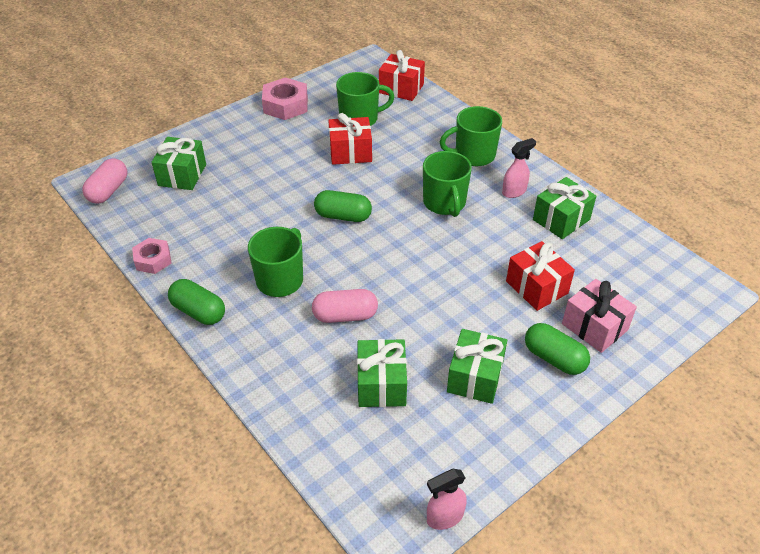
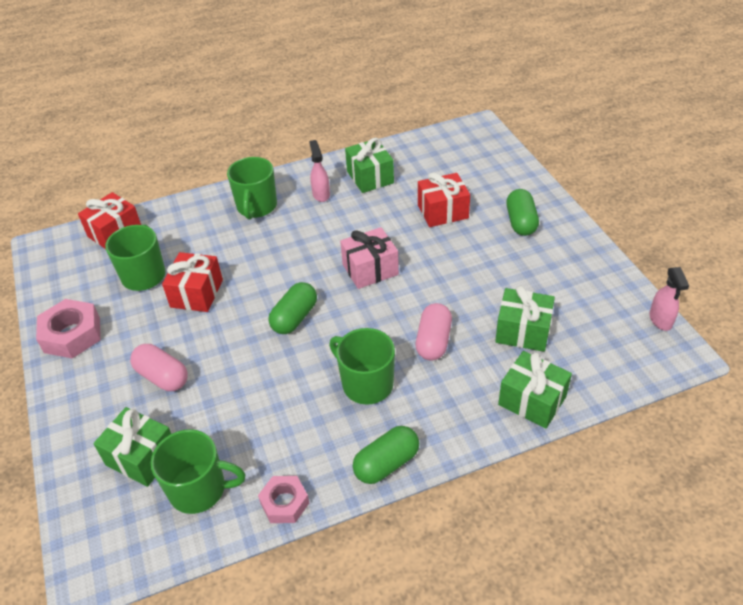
camera: 70 degrees left, 0 degrees up
pink capsule [82,158,127,204] -> pink capsule moved to [130,344,188,391]
green mug [423,151,472,217] -> green mug moved to [151,429,246,514]
green gift [447,329,507,404] -> green gift moved to [498,351,572,429]
green capsule [525,323,590,375] -> green capsule turned 60 degrees counterclockwise [506,189,539,236]
pink gift [562,279,637,353] -> pink gift moved to [340,227,399,289]

